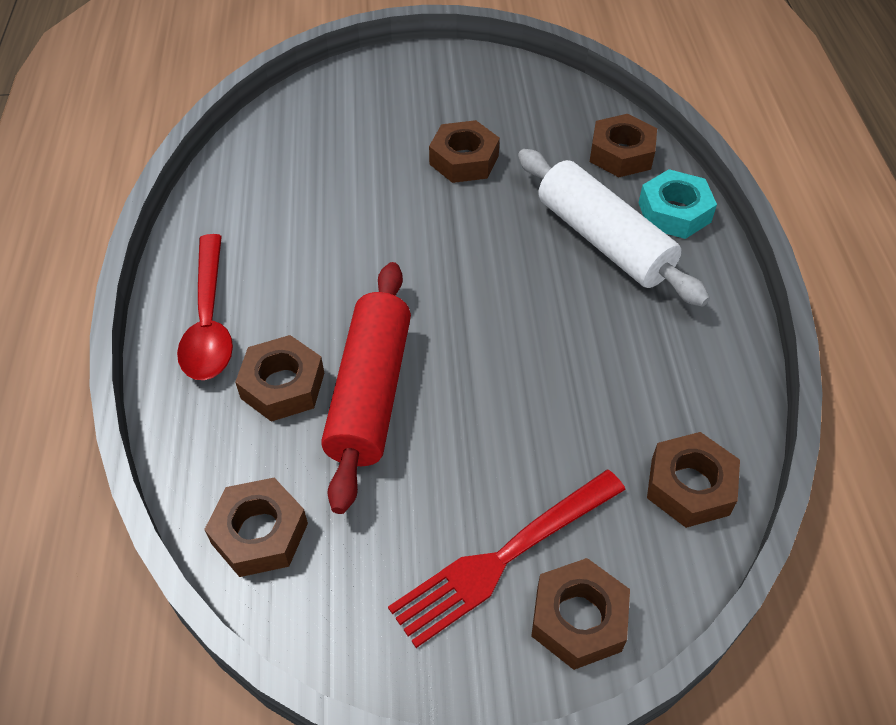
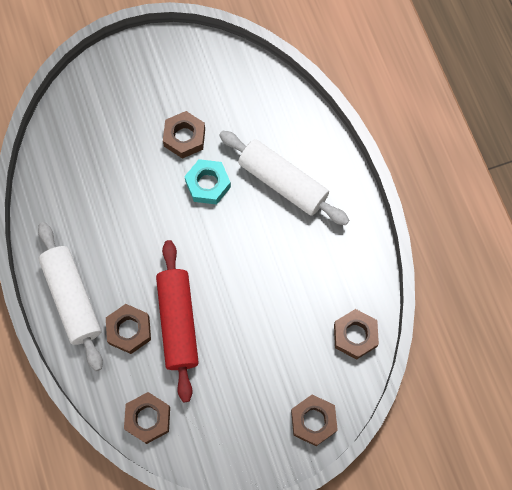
camera: 15 degrees left, 20 degrees up
red spoon [177,234,233,380] -> white rolling pin [38,222,103,371]
red fork [388,470,626,648] -> none
brown nut [590,114,657,177] -> none
turquoise nut [639,169,717,239] -> turquoise nut moved to [184,159,231,205]

